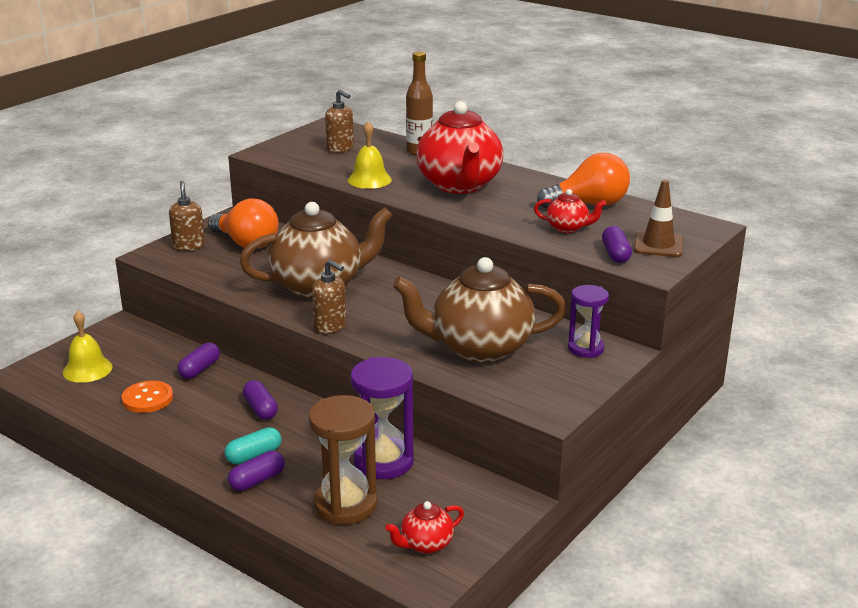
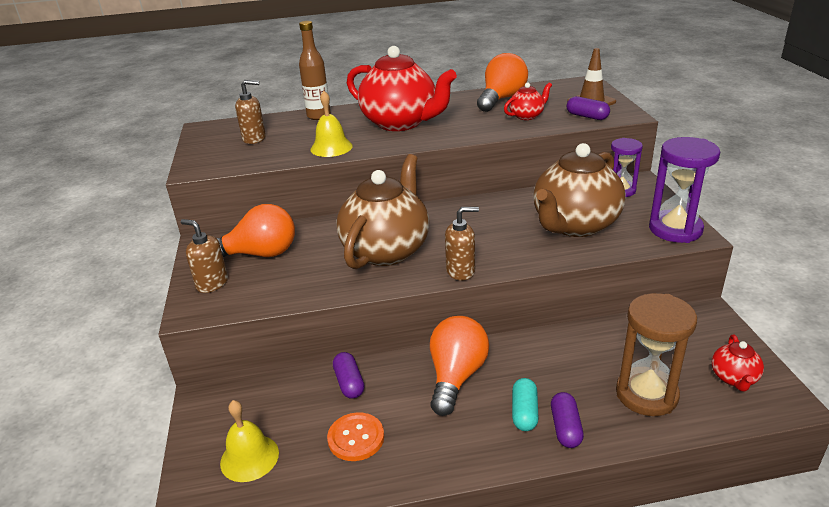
camera: 45 degrees left, 5 degrees up
purple capsule [243,380,278,420] -> orange light bulb [430,316,489,416]
purple hourglass [351,357,414,479] -> purple hourglass moved to [649,137,720,243]

